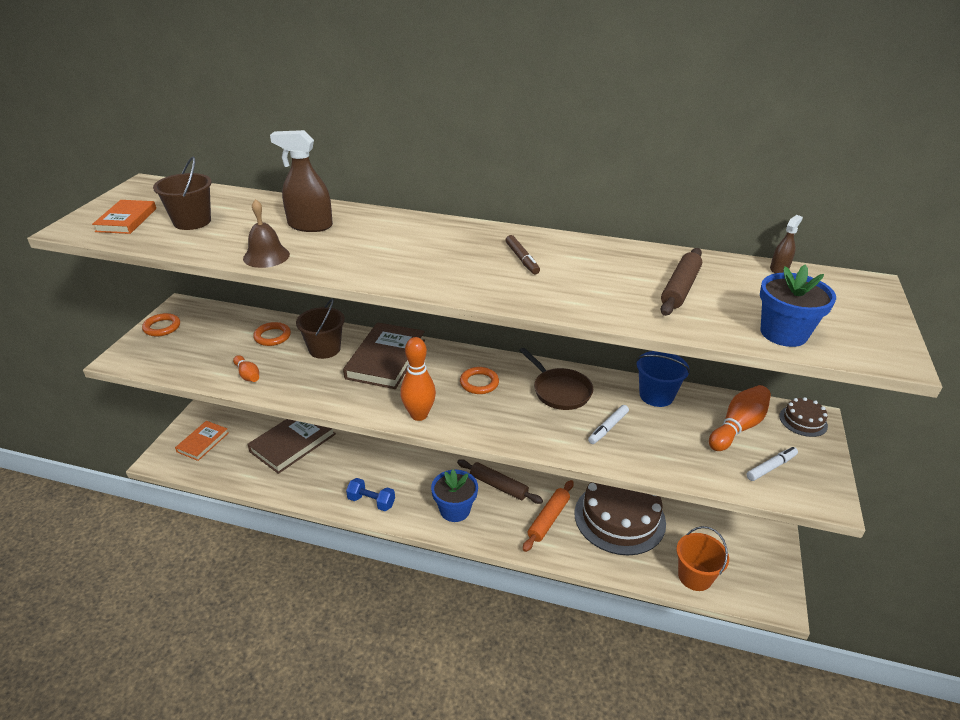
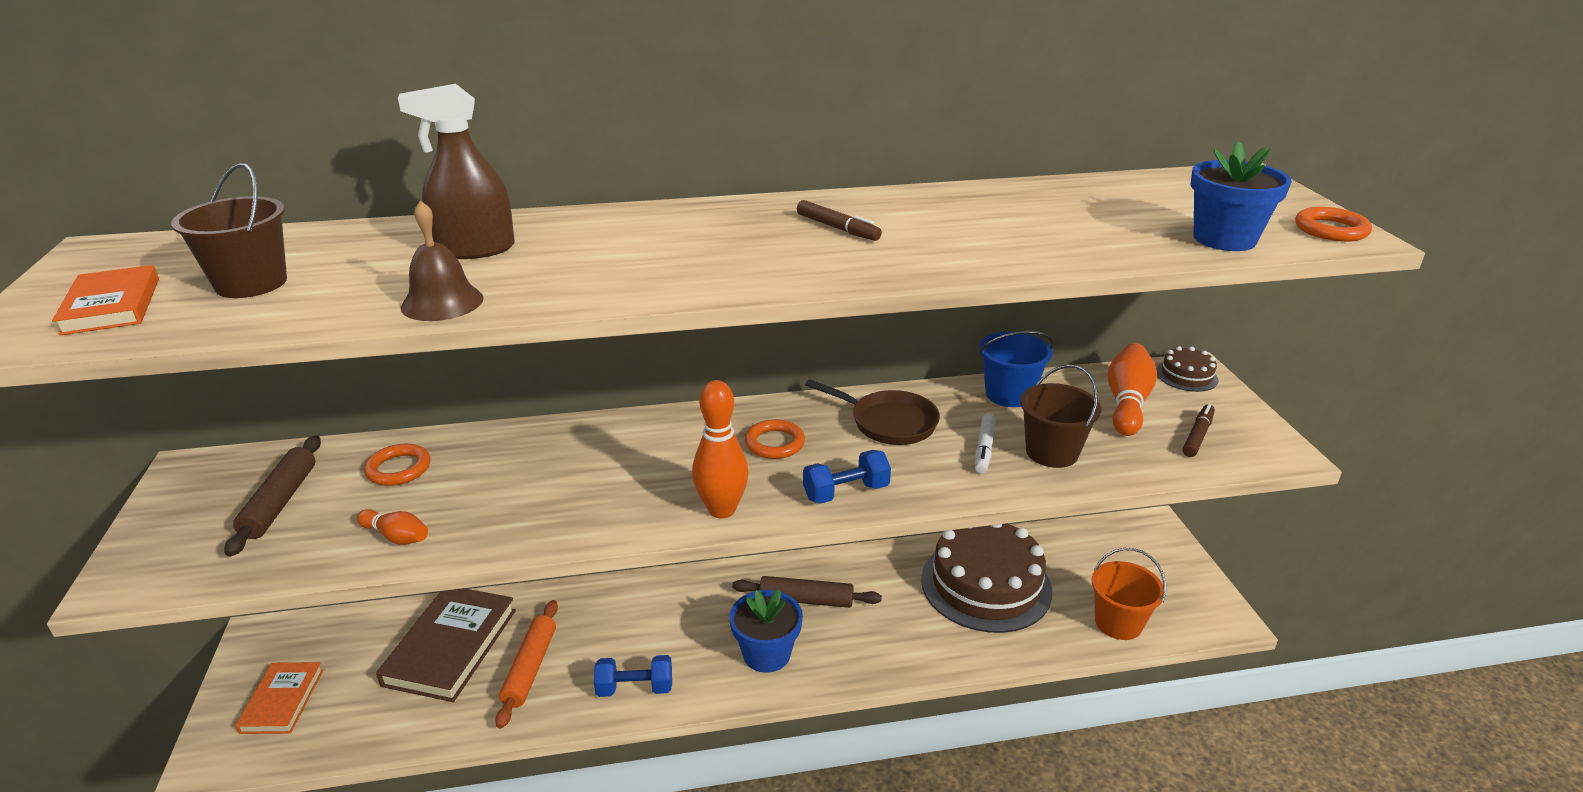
camera: 25 degrees left, 5 degrees down
orange ring [142,313,180,336] -> orange ring moved to [1295,207,1372,242]
brown bucket [296,298,345,359] -> brown bucket moved to [1020,364,1102,468]
brown book [343,322,425,389] -> none
orange rolling pin [523,480,573,552] -> orange rolling pin moved to [495,600,558,729]
brown rolling pin [661,248,702,316] -> brown rolling pin moved to [225,435,321,557]
white marker [747,447,798,481] -> brown marker [1183,404,1215,457]
brown spray bottle [770,215,803,273] -> none
none -> blue dumbbell [803,450,891,504]

